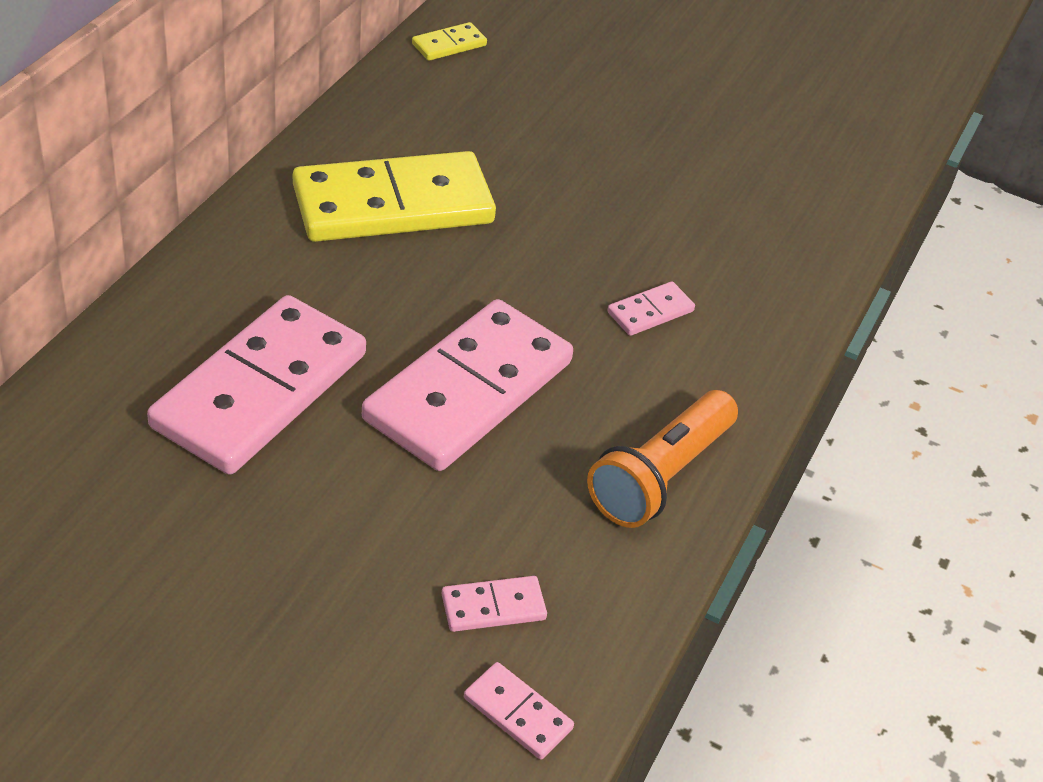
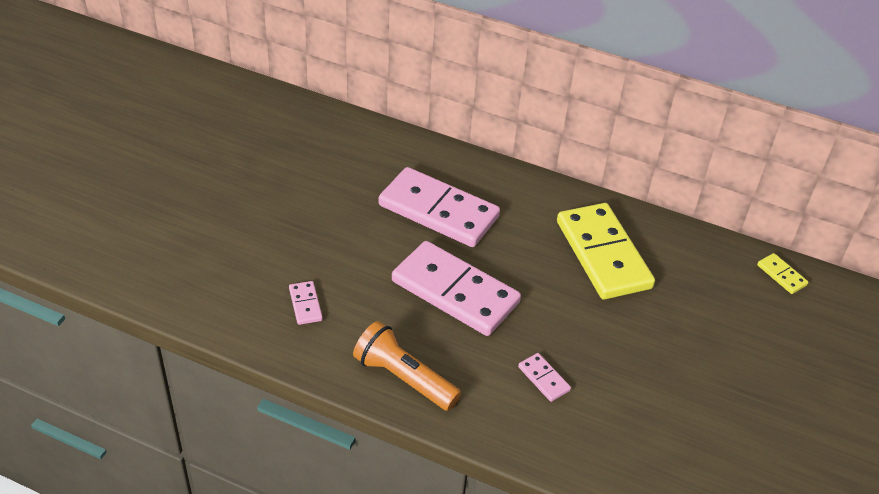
camera: 90 degrees right, 0 degrees up
pink domino [464,662,574,760] -> none

